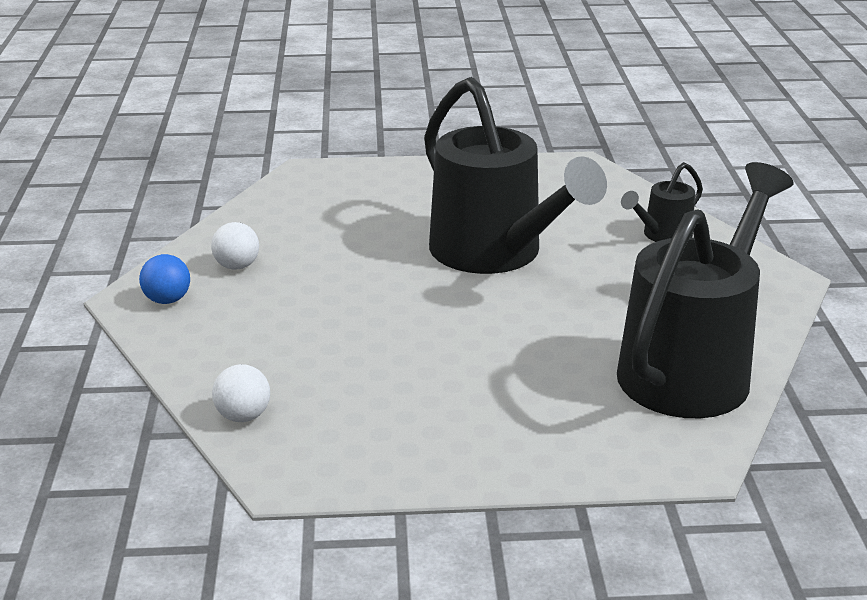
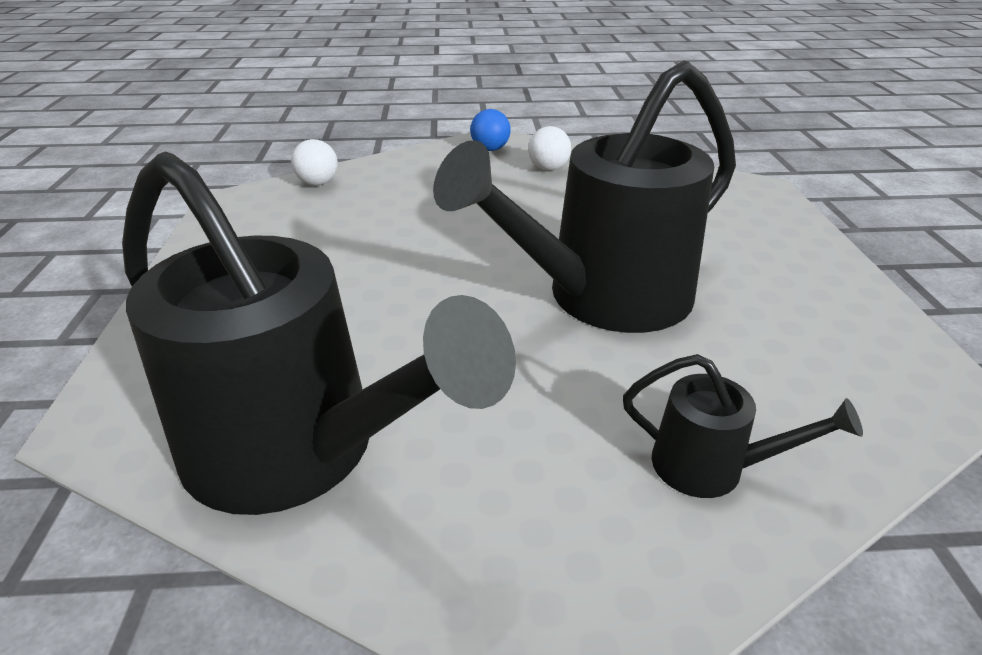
camera: 90 degrees right, 5 degrees up
black watering can [621,162,703,242] -> black watering can turned 150 degrees clockwise [623,354,863,498]

